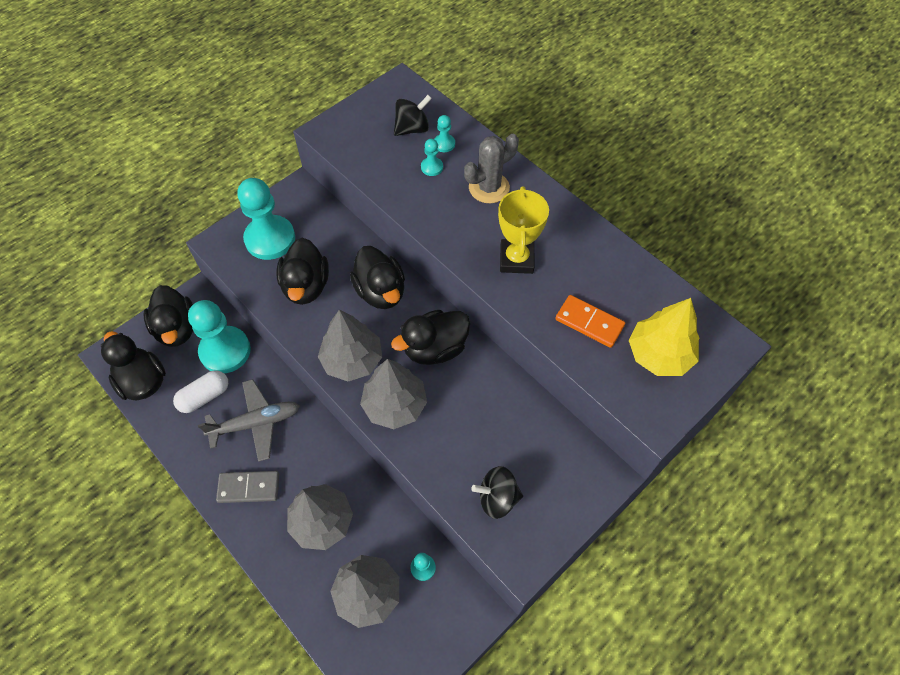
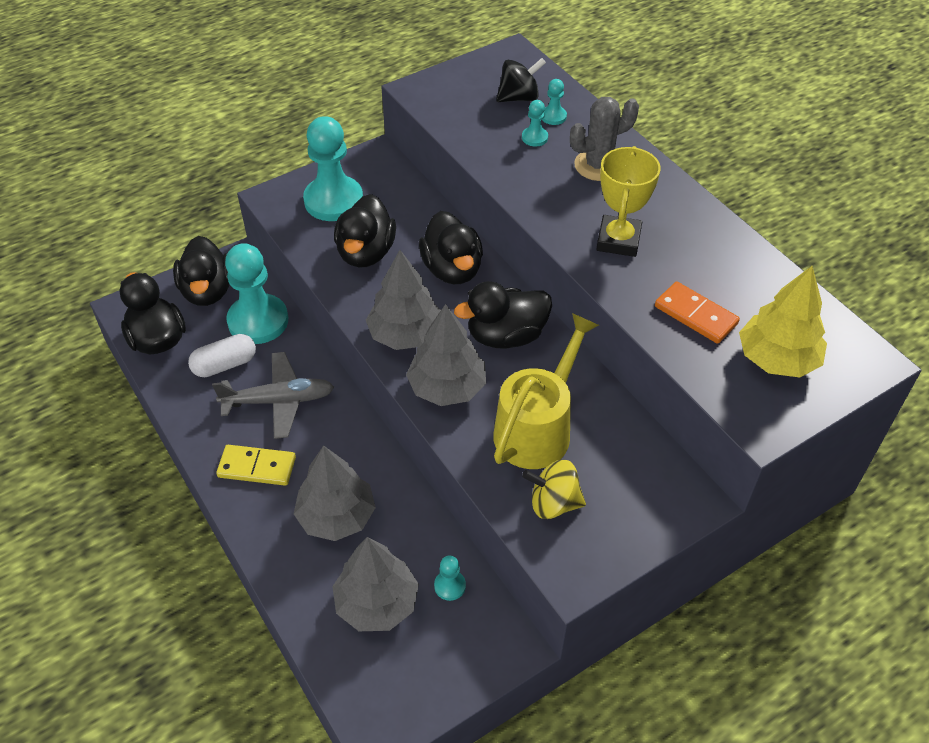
camera: 10 degrees right, 10 degrees down
grey domino [216,471,279,503] -> yellow domino [216,445,296,486]
black spinning top [471,466,523,519] -> yellow spinning top [522,460,586,519]
none -> yellow watering can [493,313,599,469]

